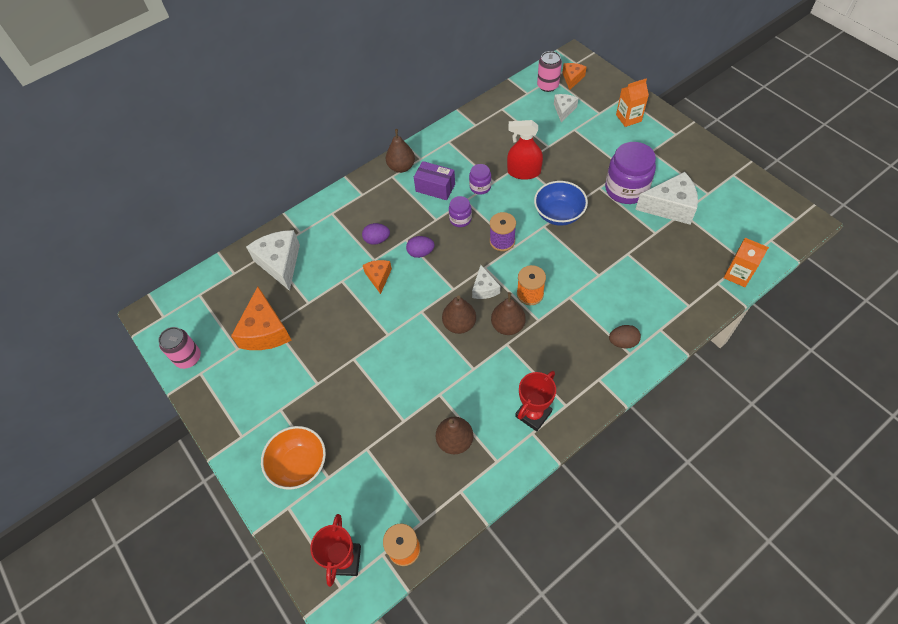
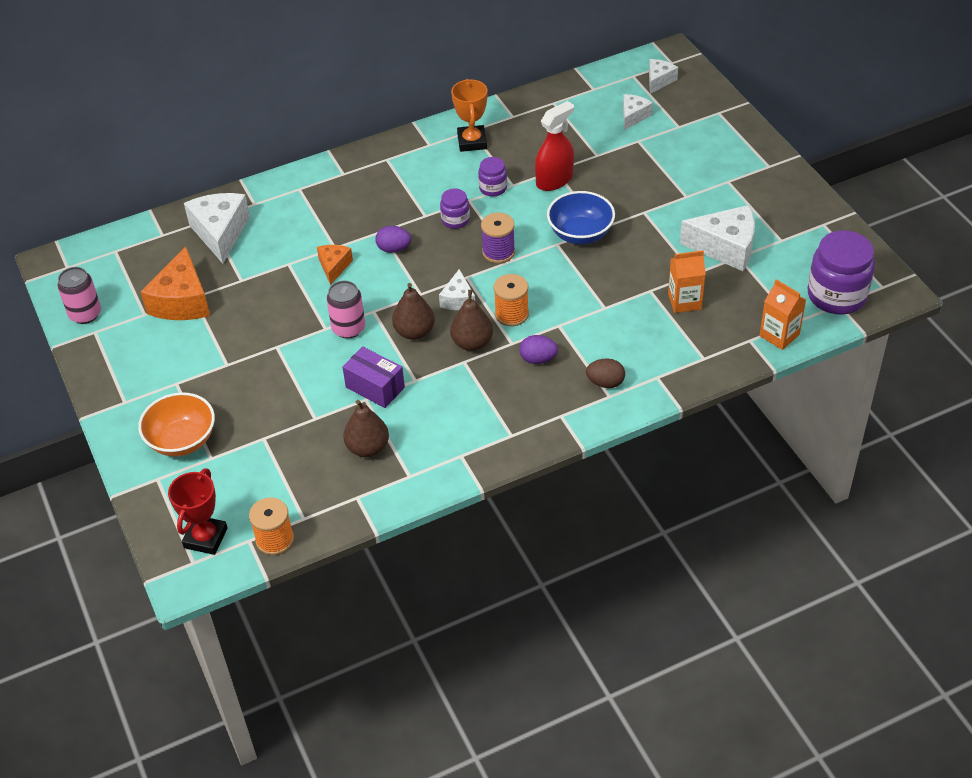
camera: 10 degrees right, 10 degrees down
purple egg [362,223,390,245] -> purple egg moved to [519,335,558,364]
brown pear [386,129,415,173] -> none
purple box [414,161,455,200] -> purple box moved to [342,346,405,408]
red spray bottle [507,120,543,180] -> red spray bottle turned 120 degrees clockwise [535,101,574,191]
red trophy [515,371,556,431] -> none
pink can [537,51,562,92] -> pink can moved to [326,281,365,338]
orange cheese [562,63,587,90] -> white cheese [649,59,678,94]
purple jar [605,142,656,204] -> purple jar moved to [808,230,875,315]
orange carton [616,79,649,127] -> orange carton moved to [668,250,706,313]
none -> orange trophy [451,79,487,152]

